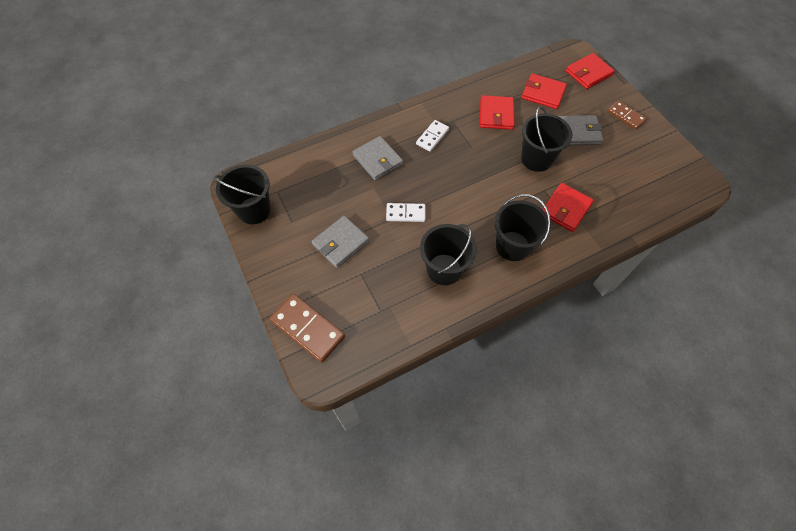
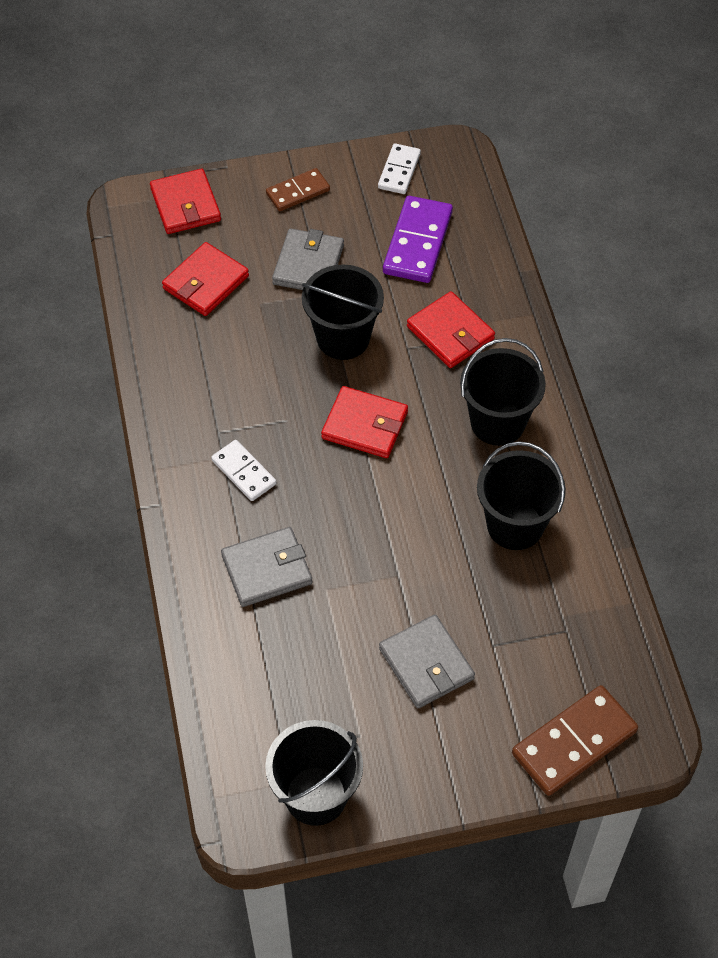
camera: 75 degrees left, 5 degrees down
white domino [386,203,425,222] -> white domino moved to [378,143,421,194]
red wallet [480,95,514,130] -> red wallet moved to [321,386,408,458]
none -> purple domino [383,196,453,283]

